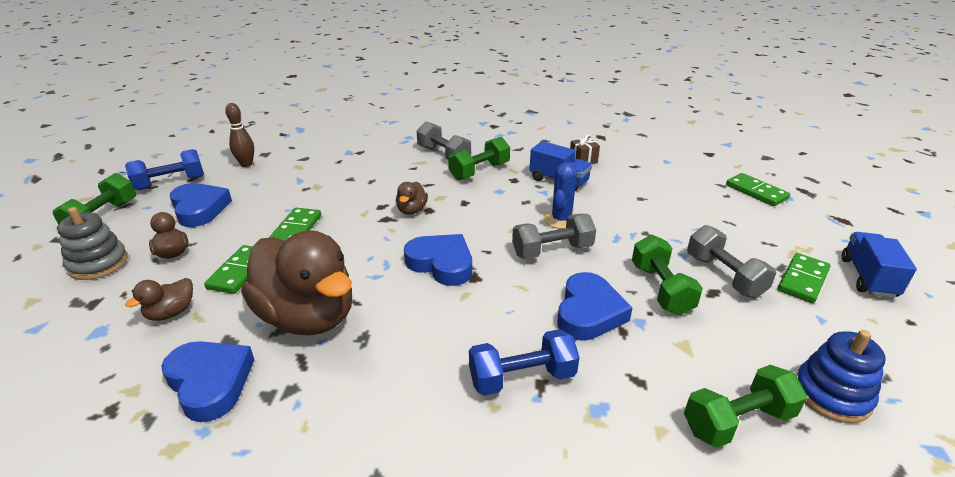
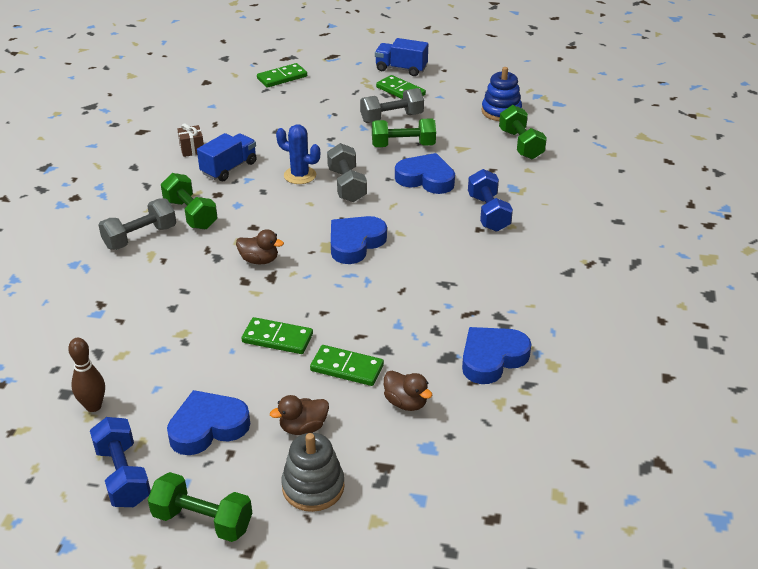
camera: 85 degrees left, 5 degrees up
brown duck [242,231,352,335] -> none

